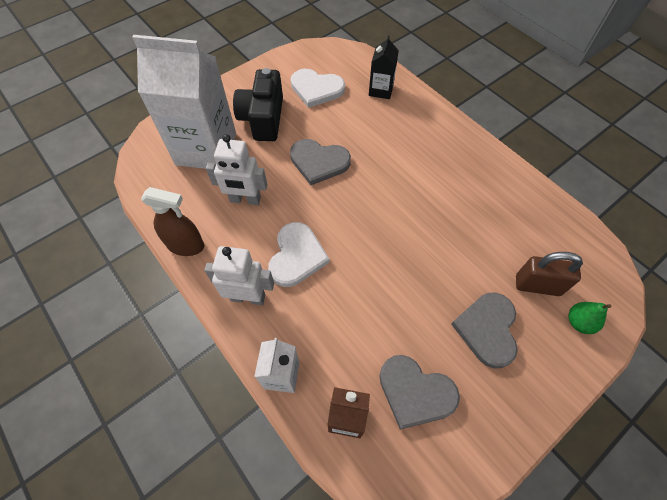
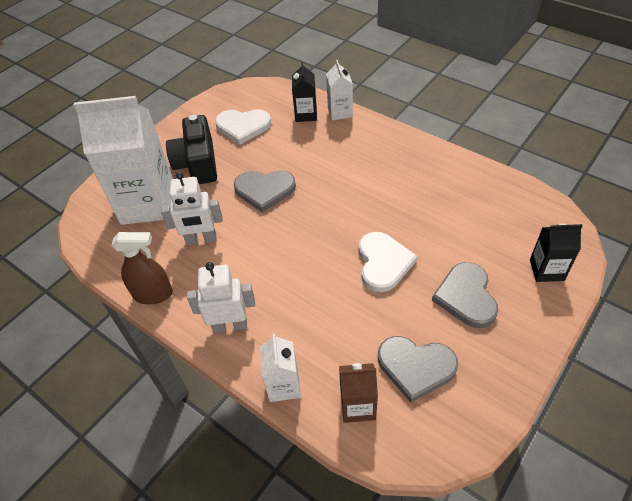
camera: 10 degrees left, 10 degrees down
white heart [268,222,330,287] -> white heart moved to [358,232,417,292]
brown padlock [516,252,583,296] -> none
green pear [569,302,611,334] -> black carton [530,224,583,282]
none -> white carton [326,60,353,120]

